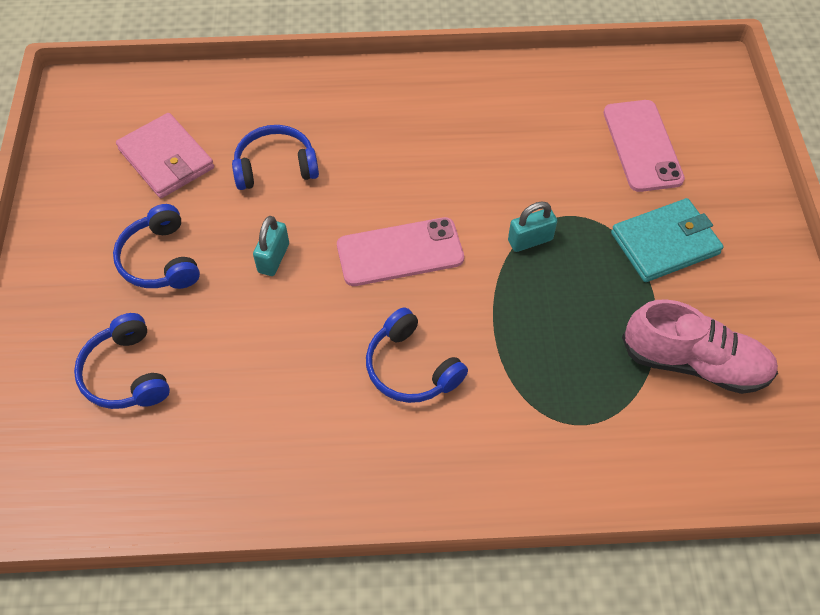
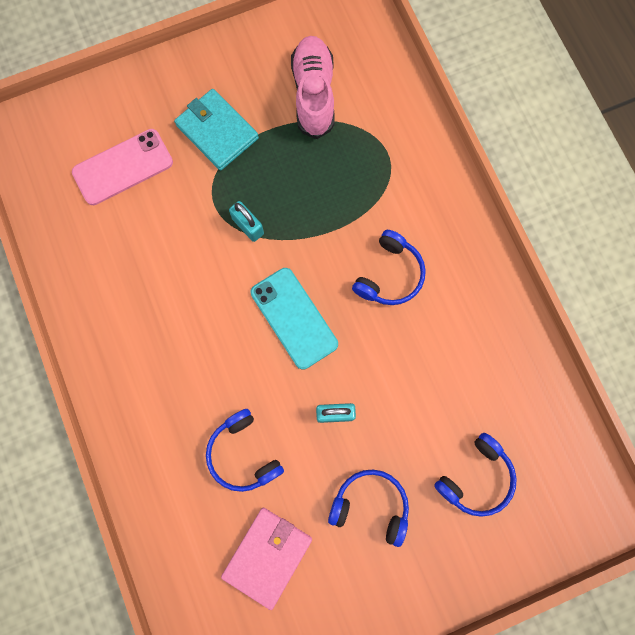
camera: 110 degrees left, 20 degrees up
blue headphones [113,204,200,289] -> blue headphones turned 120 degrees counterclockwise [328,470,409,547]
pink phone [337,217,464,286] -> turquoise phone [251,268,338,370]

